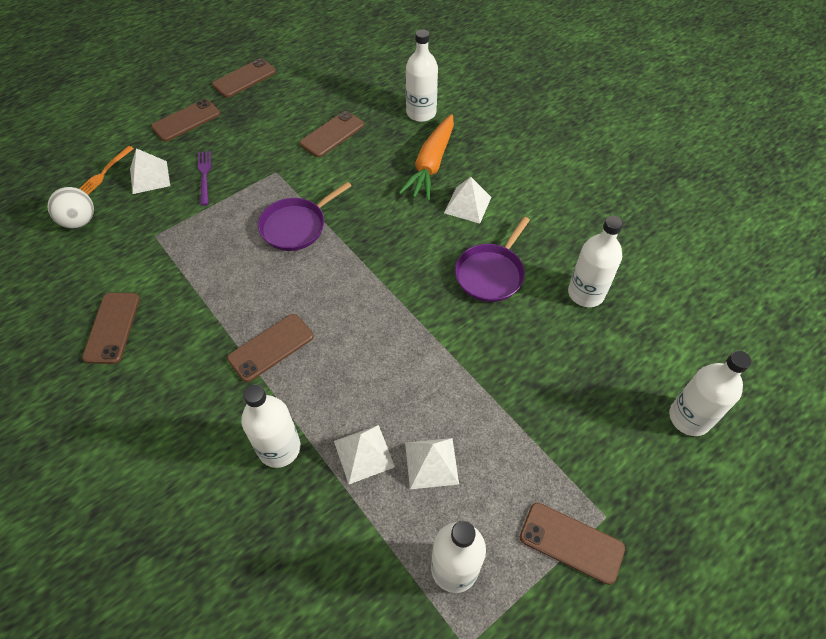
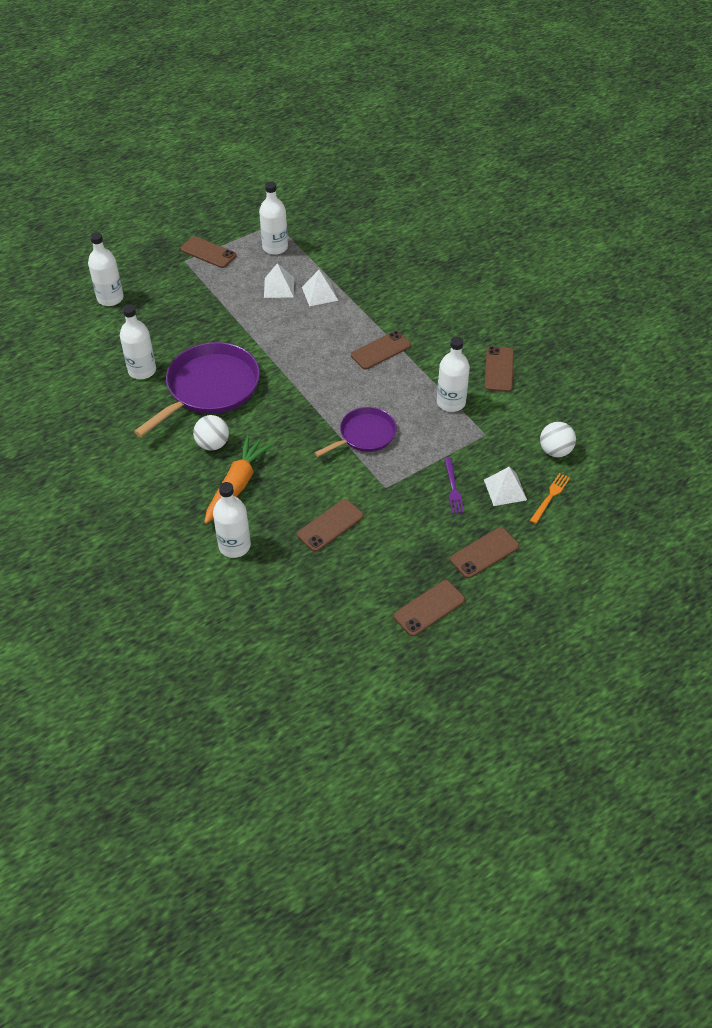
camera: 175 degrees left, 5 degrees down
white bottle [241,384,301,468] -> white bottle moved to [437,337,470,412]
white pyramid [444,177,491,224] -> white ball [193,415,229,450]
purple pan [455,217,530,302] -> purple pan [134,342,260,437], size x1.71

